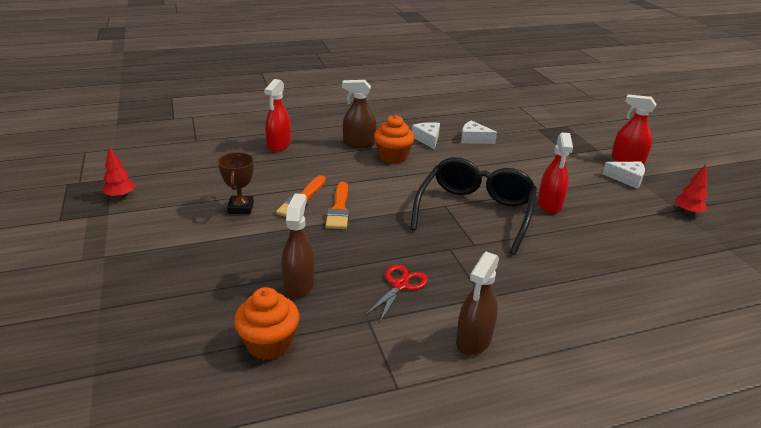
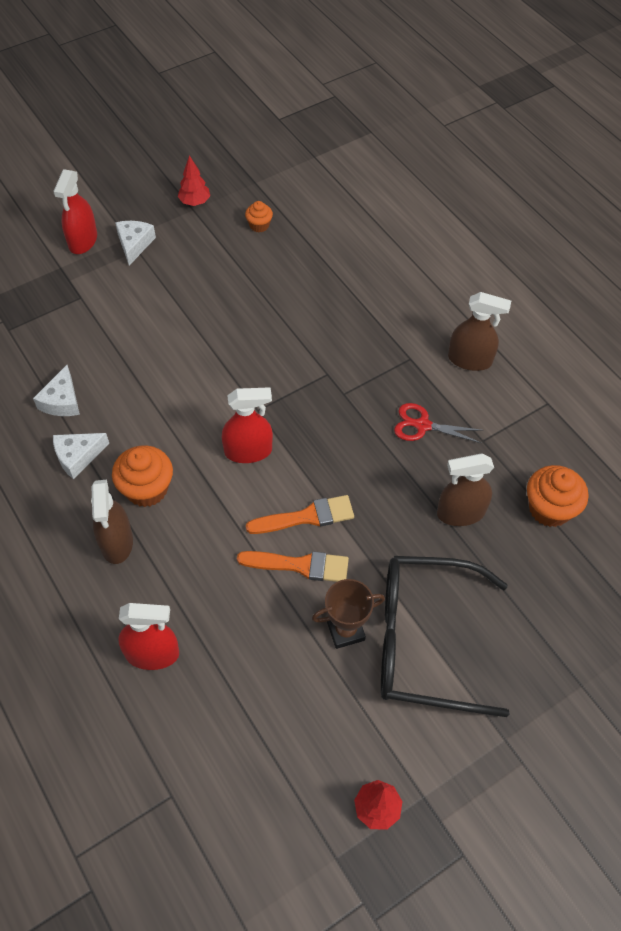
camera: 105 degrees left, 25 degrees up
black glasses [410,157,537,255] -> black glasses moved to [381,556,509,717]
red spray bottle [538,132,573,214] -> red spray bottle moved to [222,387,273,463]
none -> orange cupcake [245,201,273,232]

